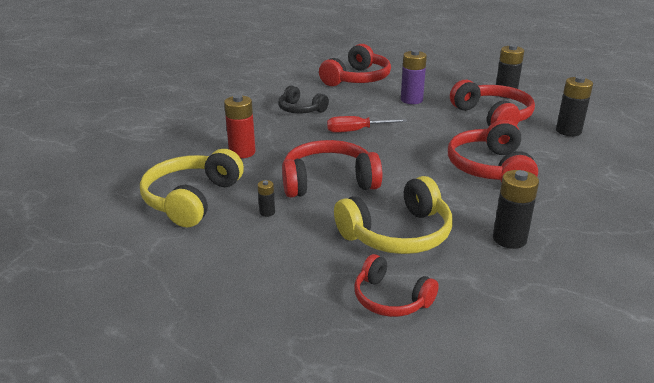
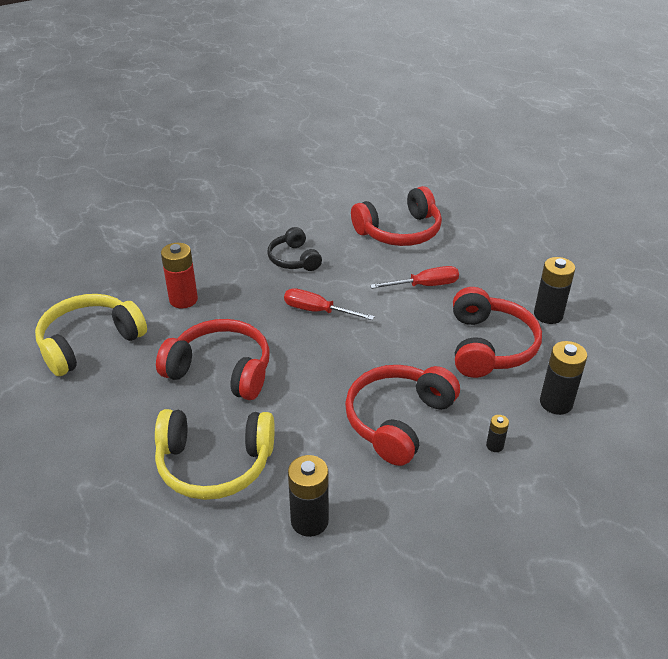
camera: 30 degrees right, 10 degrees up
black battery [257,180,275,217] -> black battery moved to [486,415,509,452]
red headphones [354,254,439,317] -> none
purple battery [401,50,427,104] -> red screwdriver [370,266,459,289]

